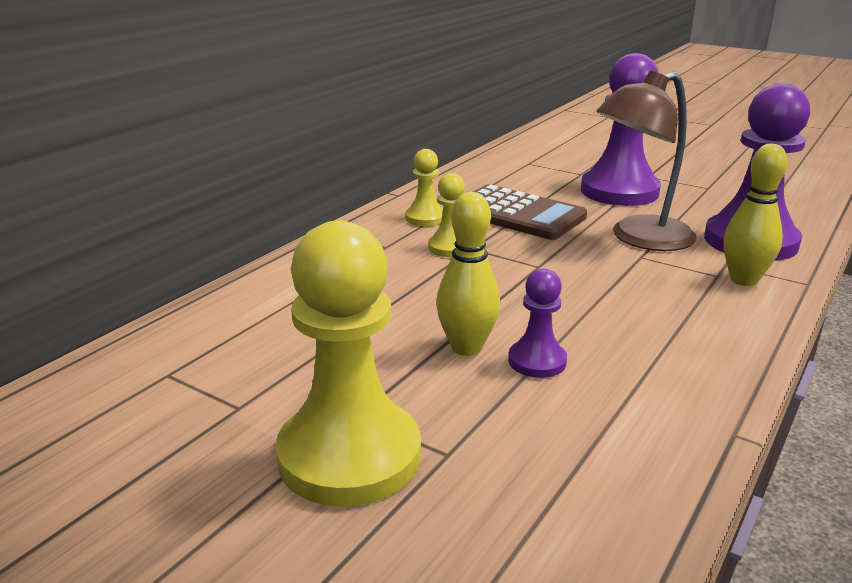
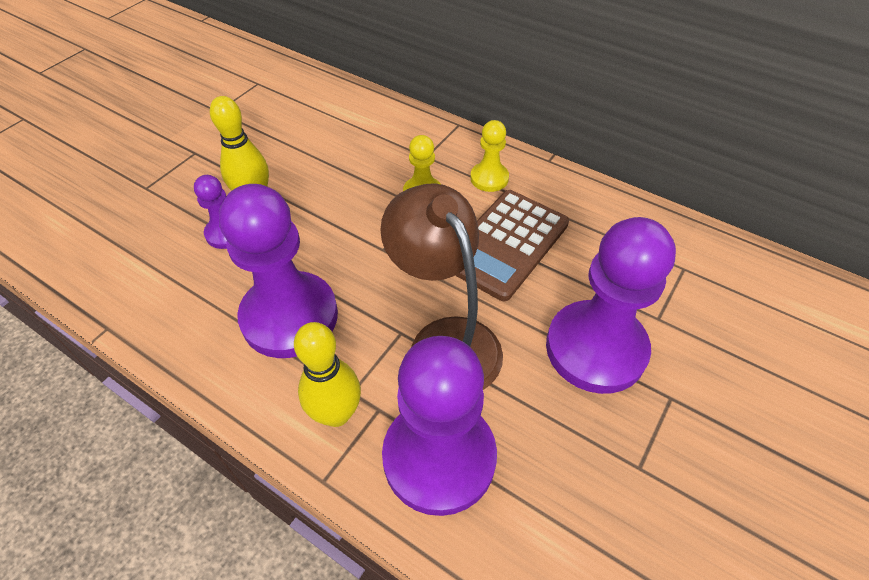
camera: 90 degrees right, 25 degrees up
yellow pawn [276,220,421,507] -> none
none -> purple pawn [219,184,338,358]

